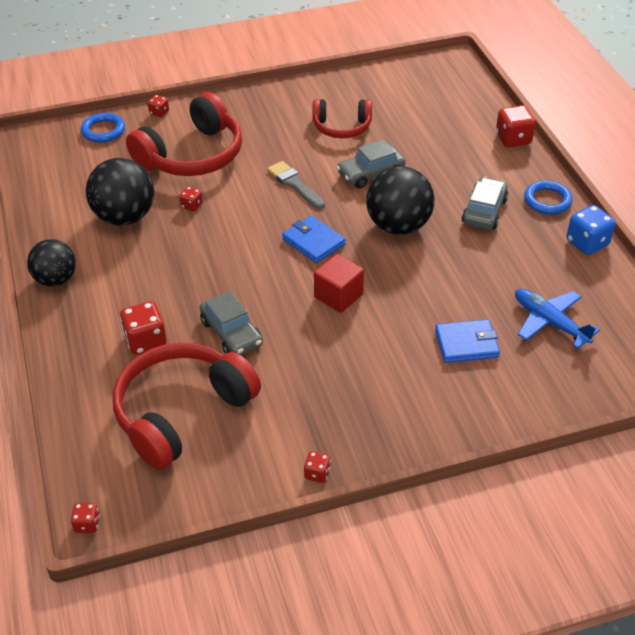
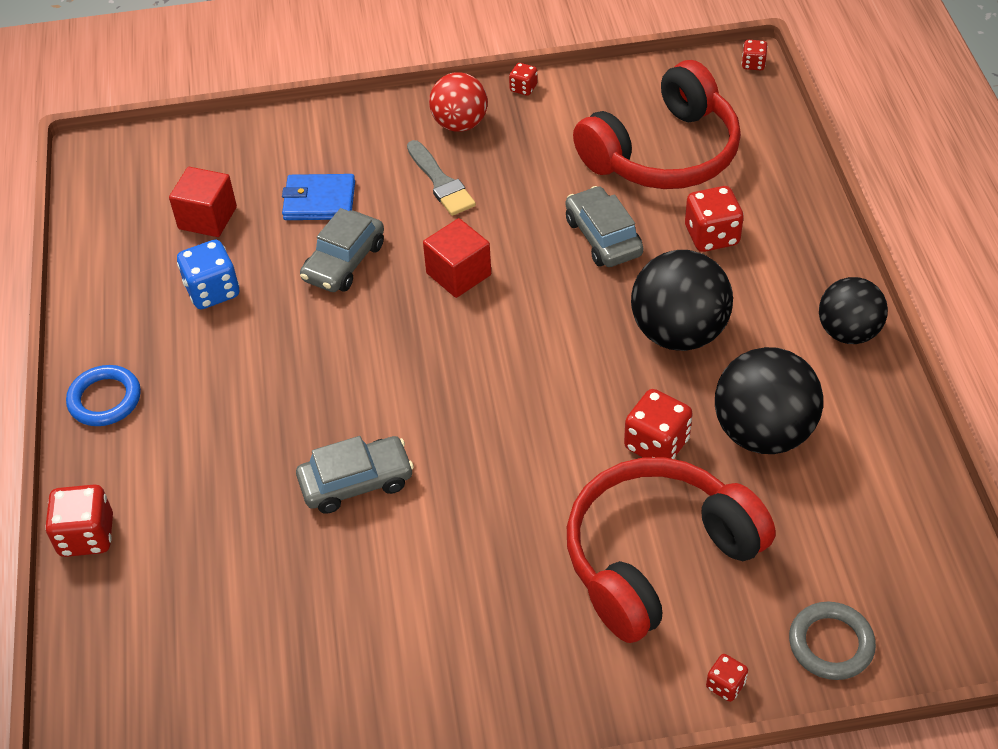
camera: 170 degrees left, 5 degrees up
blue ring [81,113,125,142] -> grey ring [789,602,876,680]
red dice [179,187,203,212] -> red dice [624,389,693,459], size x1.85
grey brush [267,161,325,209] -> grey brush moved to [407,140,476,216]
blue wallet [282,215,346,263] -> none
red headphones [313,99,372,138] -> none
black ball [366,166,435,235] -> black ball moved to [631,250,733,351]
grey car [462,177,508,230] -> grey car moved to [300,208,384,292]
blue plane [515,289,600,349] -> red cube [169,167,237,237]
blue dice [567,205,615,255] -> blue dice moved to [177,240,239,309]
none -> red ball [429,72,488,132]

